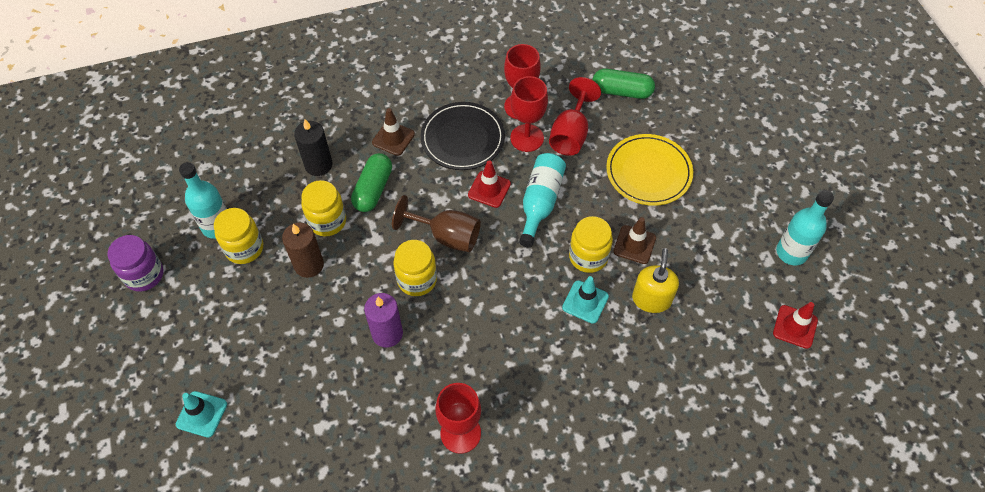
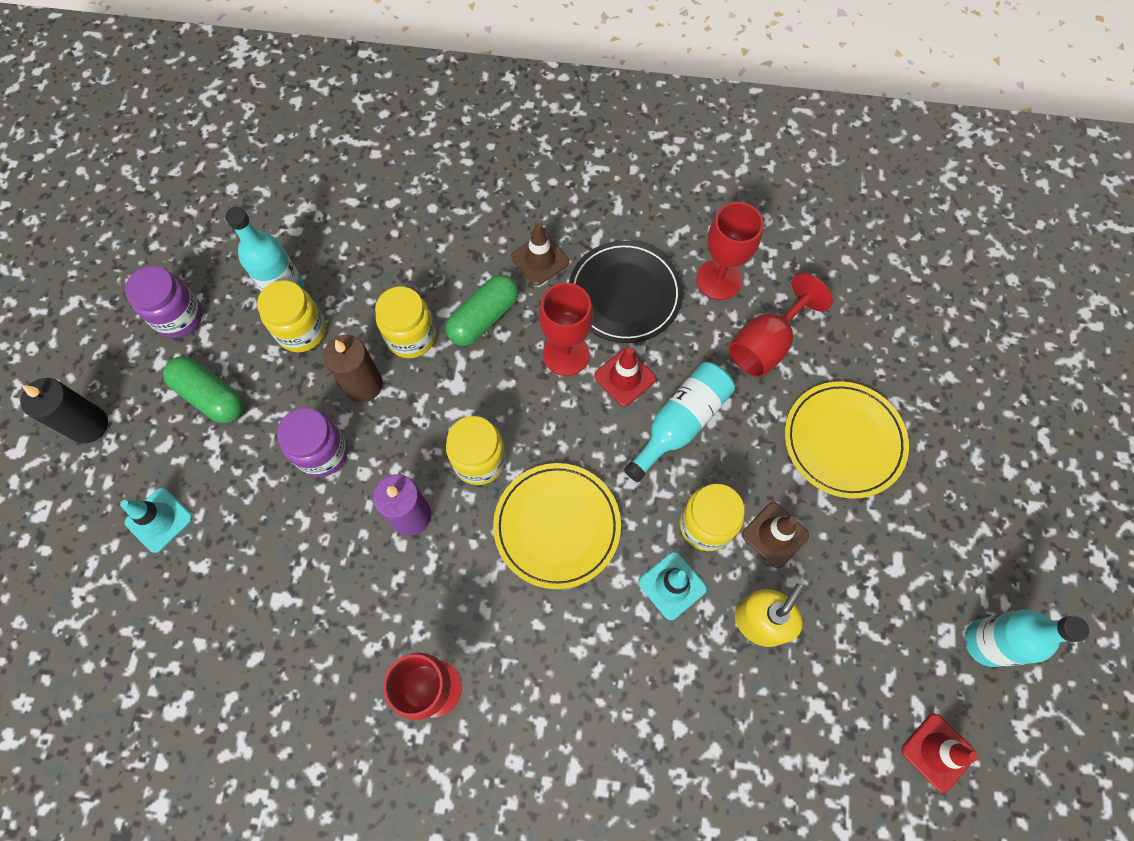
camera: 25 degrees right, 10 degrees up
black candle [294,119,332,176] -> black candle moved to [20,378,108,443]
brown goblet [392,195,481,252] -> none
red goblet [510,76,548,152] -> red goblet moved to [539,283,593,376]
green capsule [593,69,655,99] -> green capsule moved to [163,356,244,423]
none -> purple jar [277,408,348,477]
none -> yellow plate [493,463,621,589]

